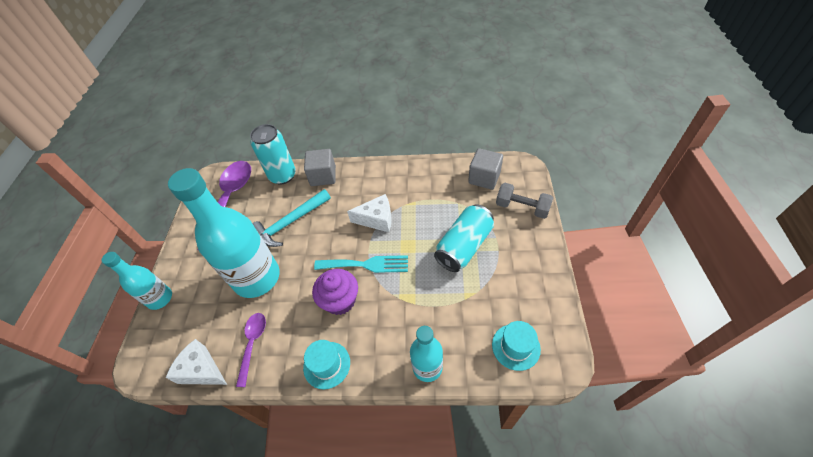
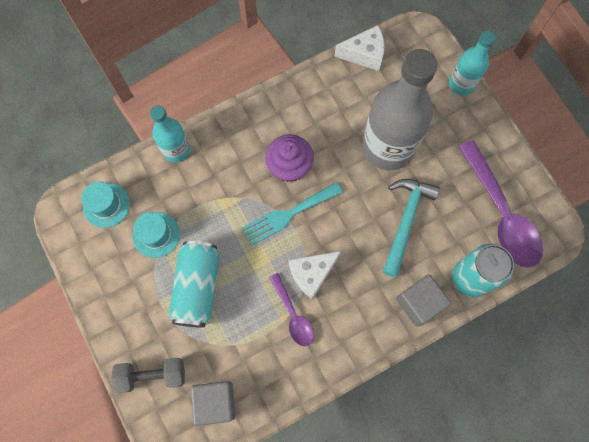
camera: 145 degrees right, 20 degrees up
turquoise bottle [168,168,280,298] -> grey bottle [362,49,438,171]
purple spoon [236,313,266,387] -> purple spoon moved to [269,273,314,346]
turquoise hat [303,340,350,389] -> turquoise hat moved to [133,212,180,258]

